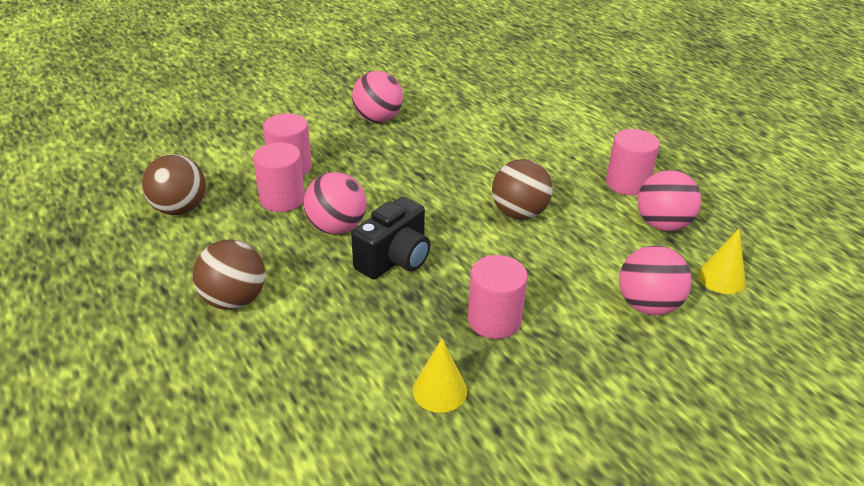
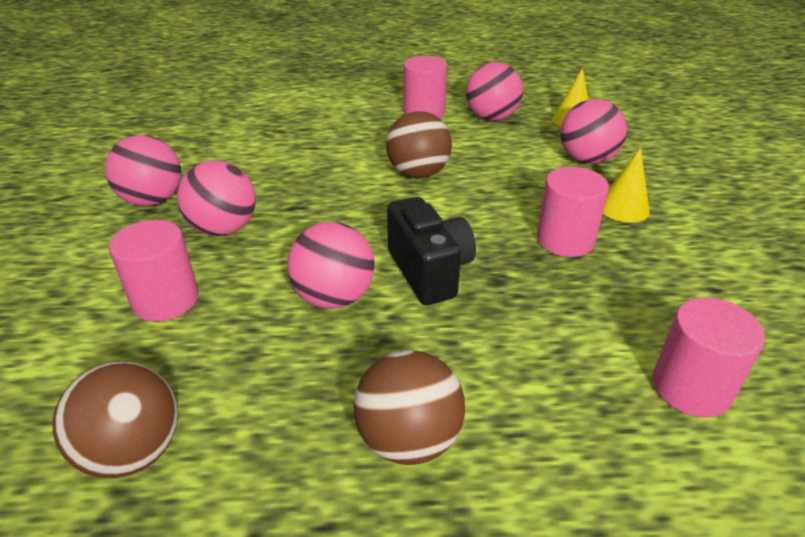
camera: 60 degrees left, 0 degrees up
pink cylinder [253,142,305,212] -> pink cylinder moved to [653,297,765,418]
yellow cone [413,339,467,413] -> yellow cone moved to [603,148,650,223]
none -> pink ball [177,160,256,236]

